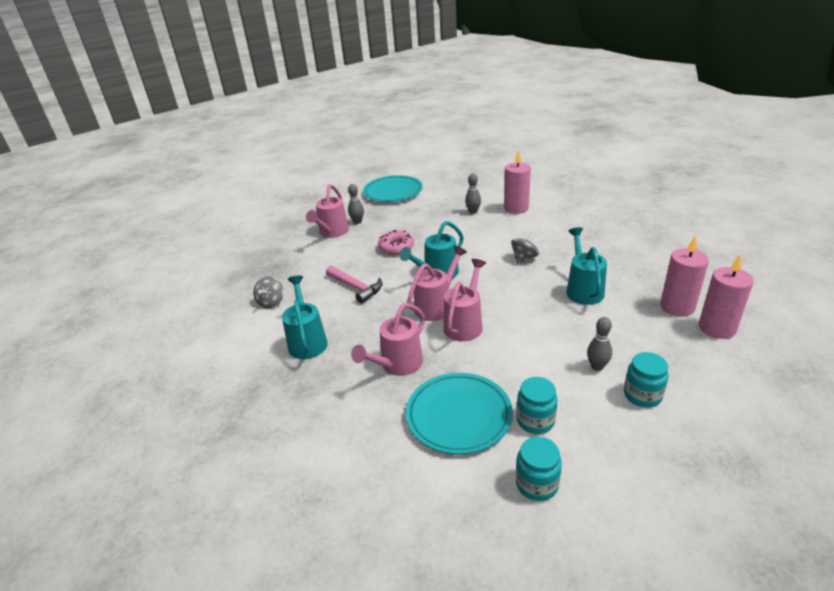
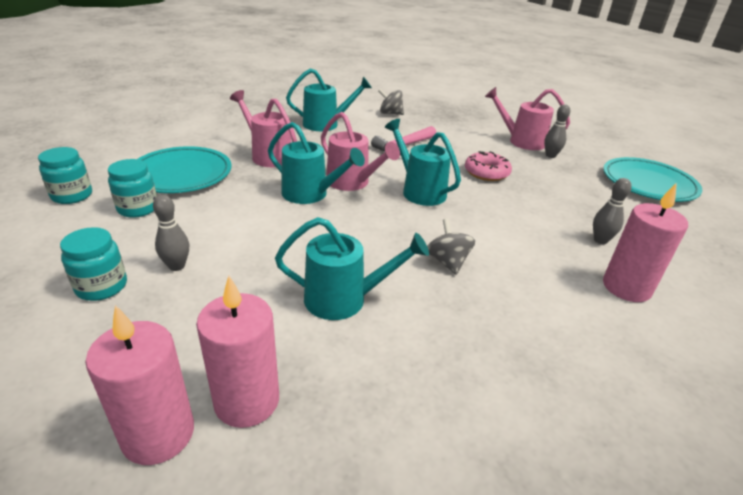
camera: 90 degrees right, 0 degrees up
pink watering can [443,259,486,341] -> turquoise watering can [268,122,365,204]
grey spinning top [511,232,539,264] -> grey spinning top turned 150 degrees counterclockwise [427,219,475,275]

